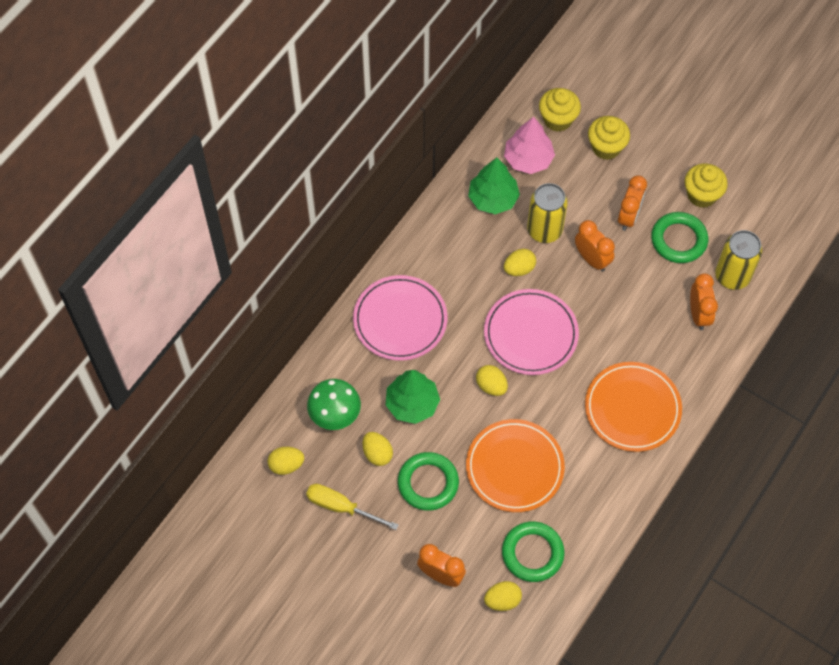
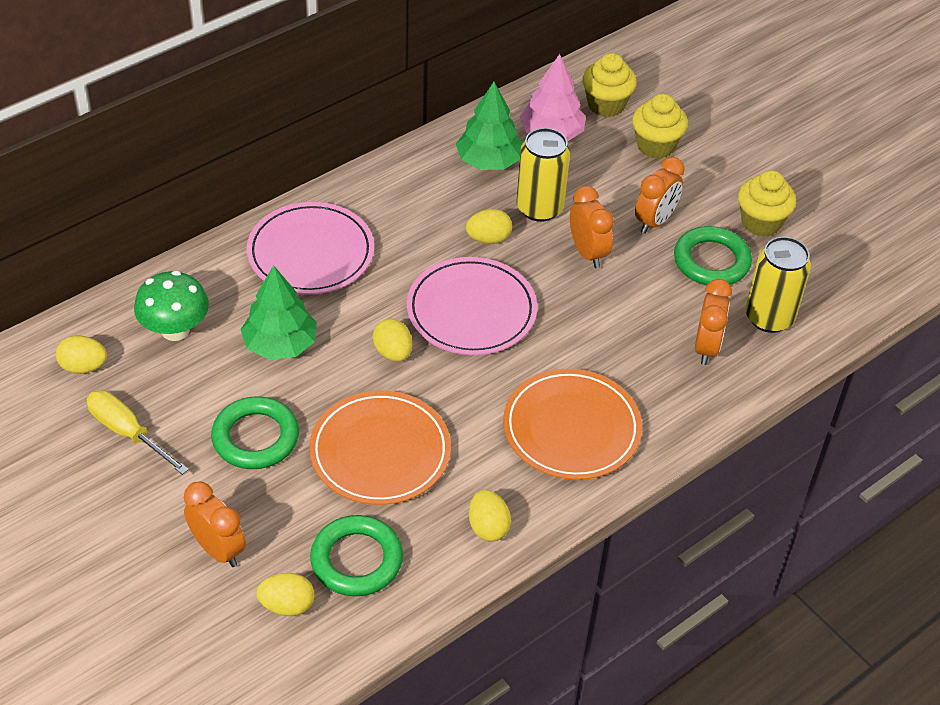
camera: 15 degrees right, 15 degrees down
yellow egg [363,432,393,466] -> yellow egg moved to [469,490,511,542]

